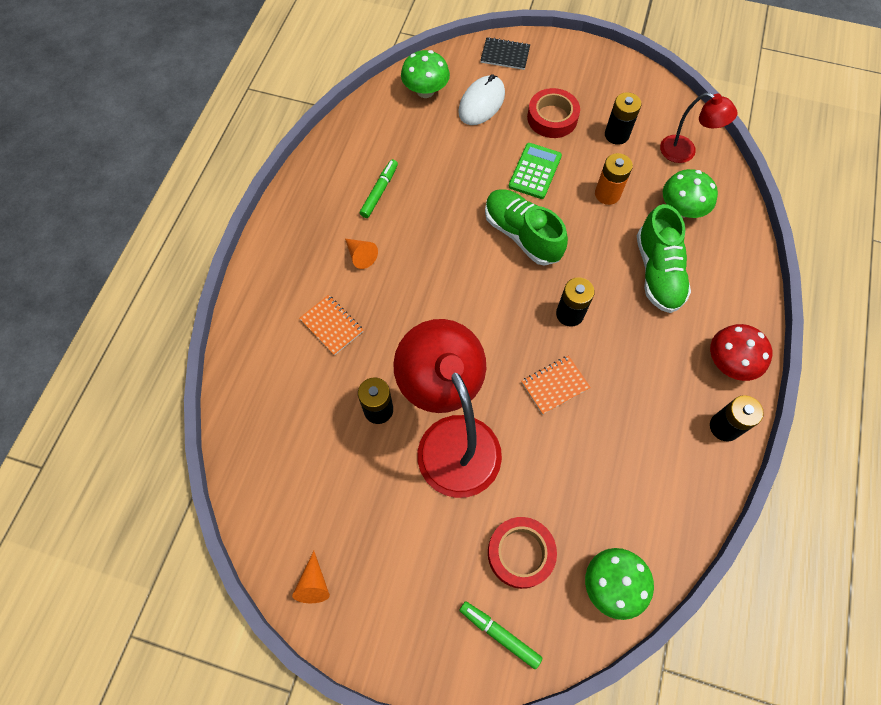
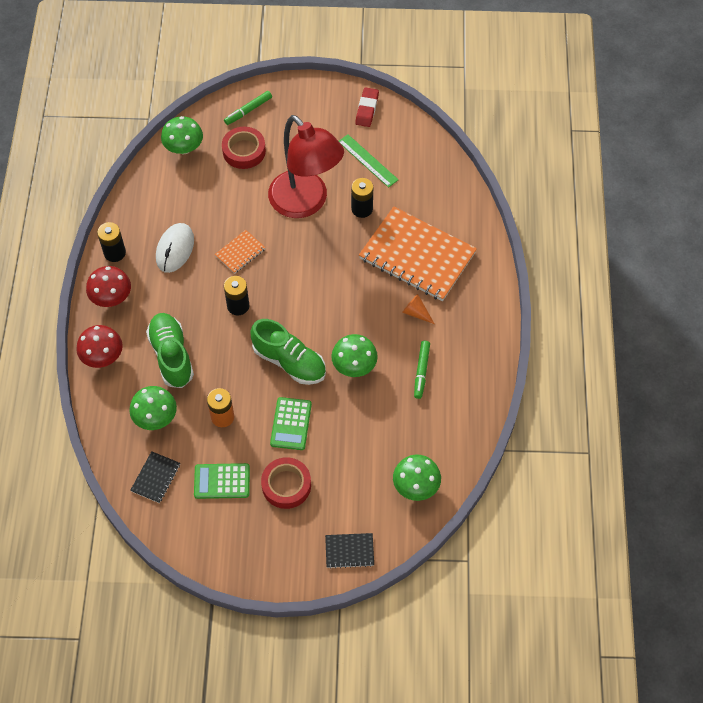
camera: 165 degrees right, 5 degrees down
orange cone [292,551,330,603] -> red eraser [355,87,379,127]
orange notebook [299,295,363,355] -> orange notebook [359,207,477,301], size x2.29
white mouse [458,74,505,125] -> white mouse moved to [156,223,194,273]
green marker [459,601,542,669] -> green marker turned 120 degrees clockwise [224,91,272,125]
black battery [605,92,642,145] -> green calculator [194,463,250,499]
red lamp [660,92,737,163] -> black notebook [130,451,180,503]
none -> red mushroom [76,325,123,368]
none -> green mushroom [332,334,378,377]
none -> green ruler [339,134,399,188]

